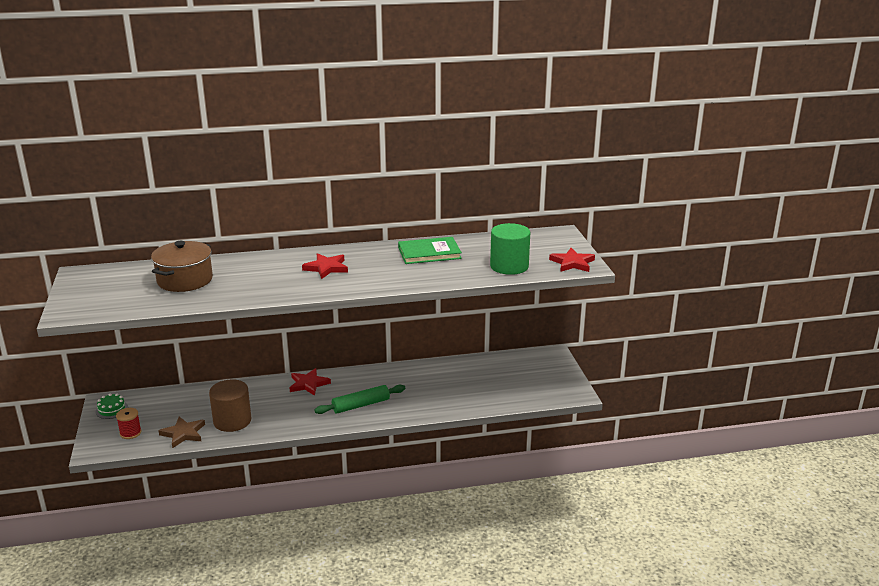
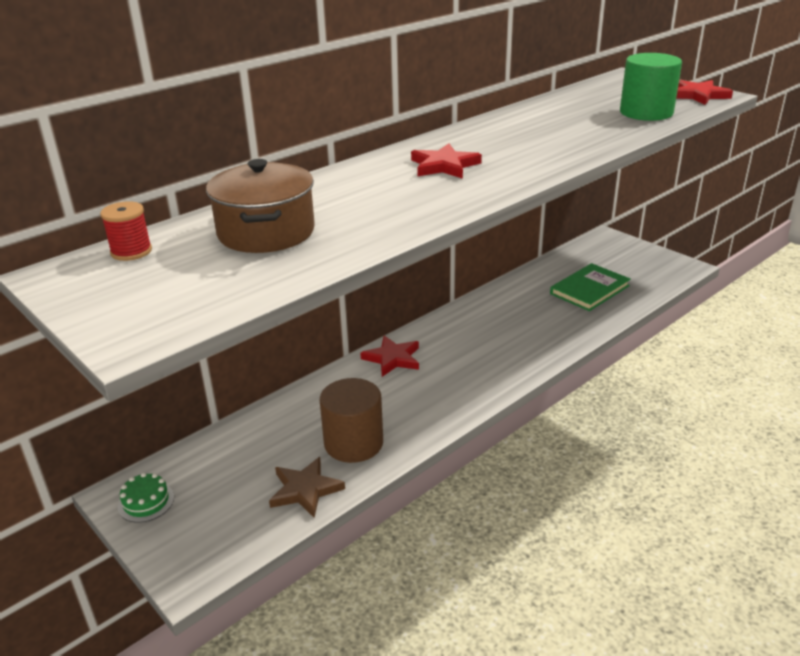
camera: 30 degrees left, 5 degrees up
red spool [116,408,142,439] -> red spool moved to [100,201,152,261]
green rolling pin [314,385,405,414] -> none
green book [398,237,462,264] -> green book moved to [550,263,631,311]

